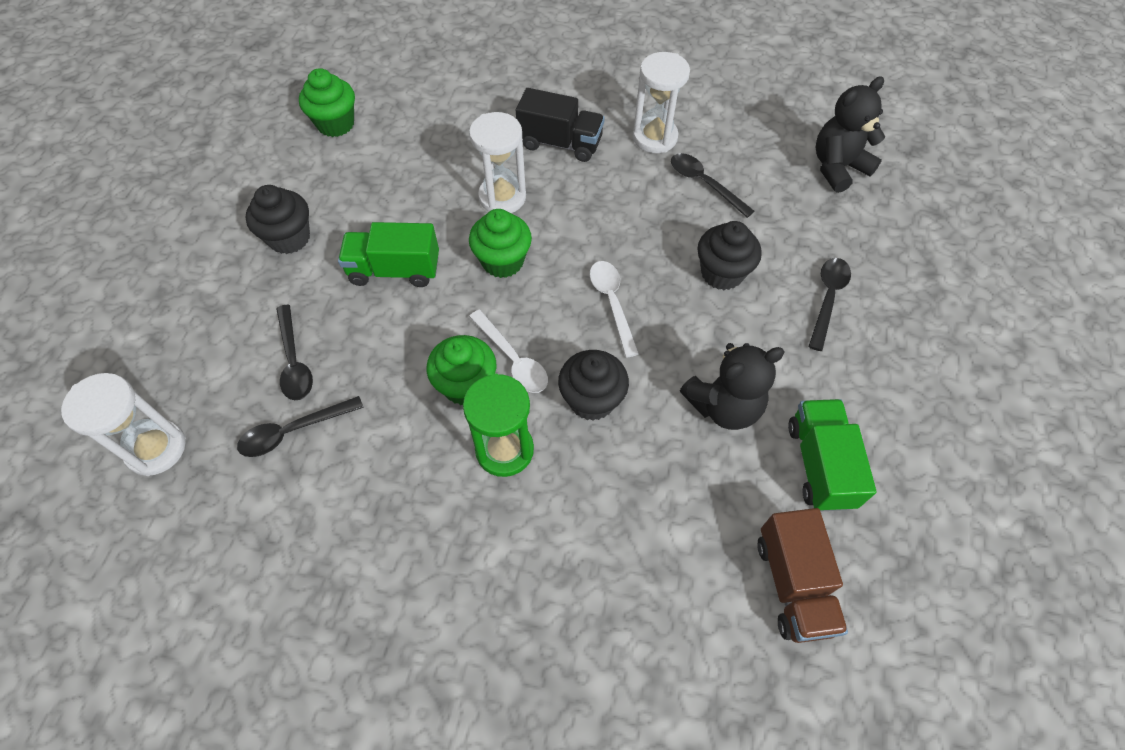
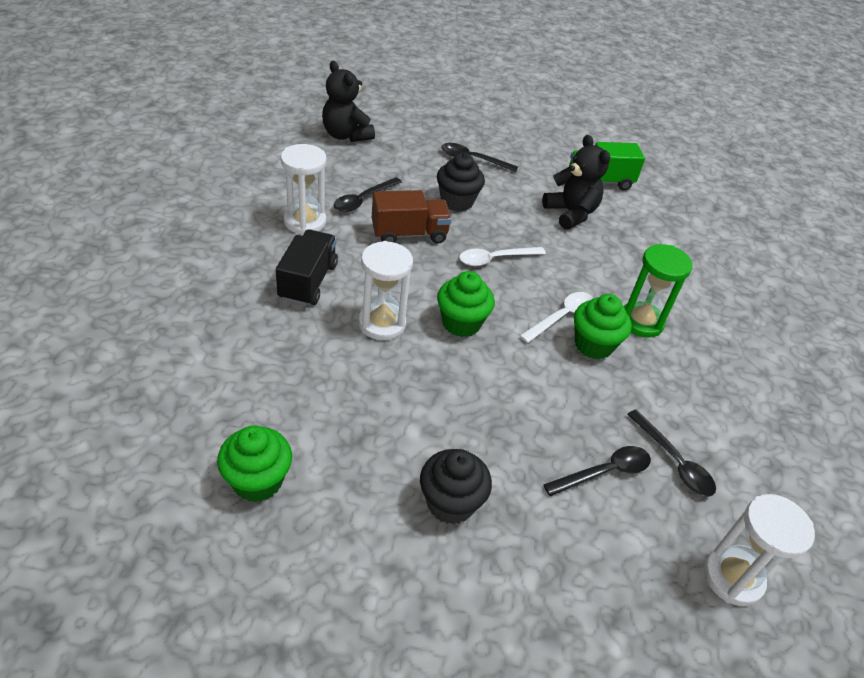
camera: 100 degrees left, 15 degrees down
green truck [338,222,439,287] -> none
black cupcake [558,350,629,421] -> none
brown truck [758,508,848,643] -> brown truck moved to [372,190,452,244]

